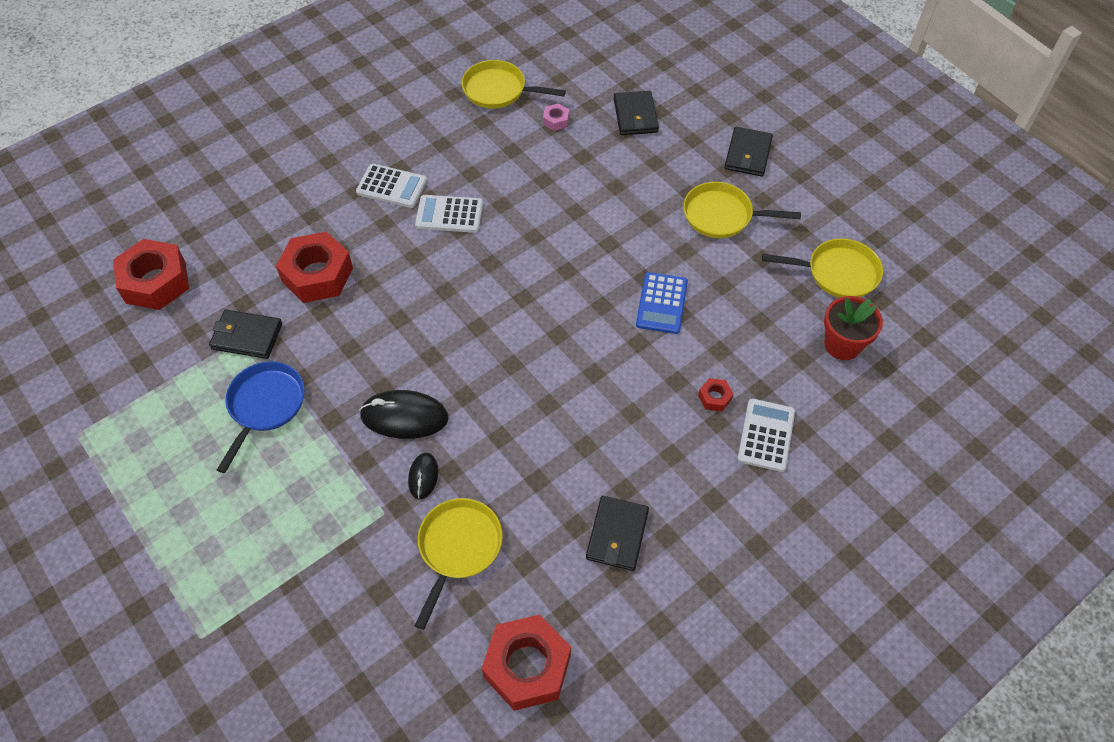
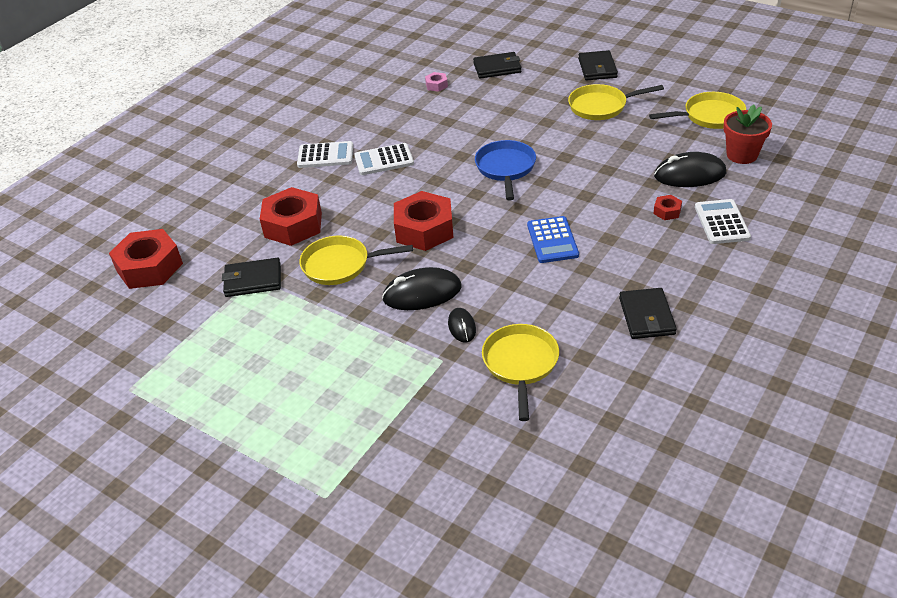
camera: 15 degrees left, 15 degrees down
blue pan [217,361,304,473] -> blue pan moved to [475,140,536,201]
yellow pan [461,60,566,109] -> yellow pan moved to [299,236,413,285]
red nut [482,614,571,711] -> red nut moved to [394,191,454,251]
black wallet [614,91,659,135] -> black wallet turned 75 degrees counterclockwise [473,52,521,79]
blue calculator [636,272,688,334] -> blue calculator moved to [527,216,579,263]
none -> black mouse [654,152,726,187]

